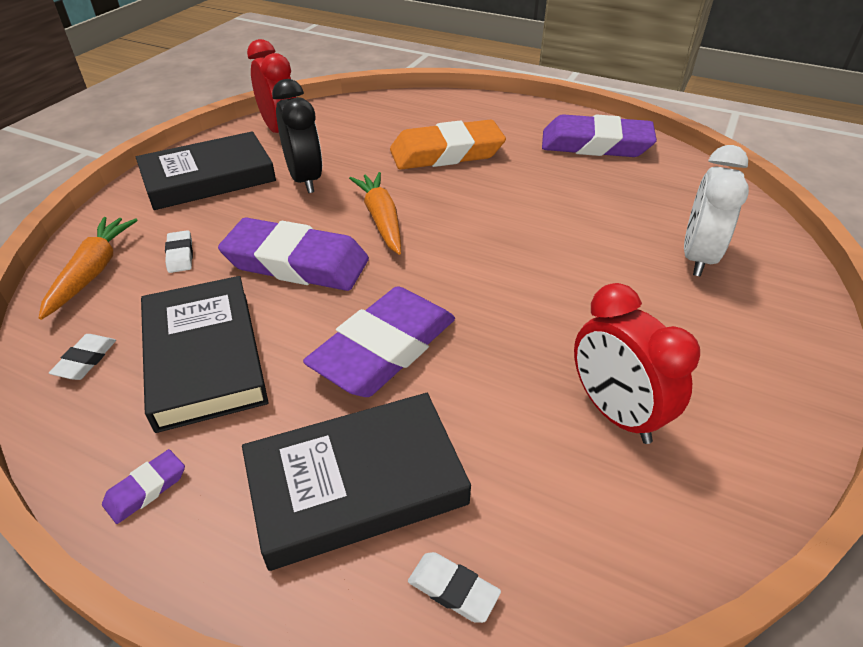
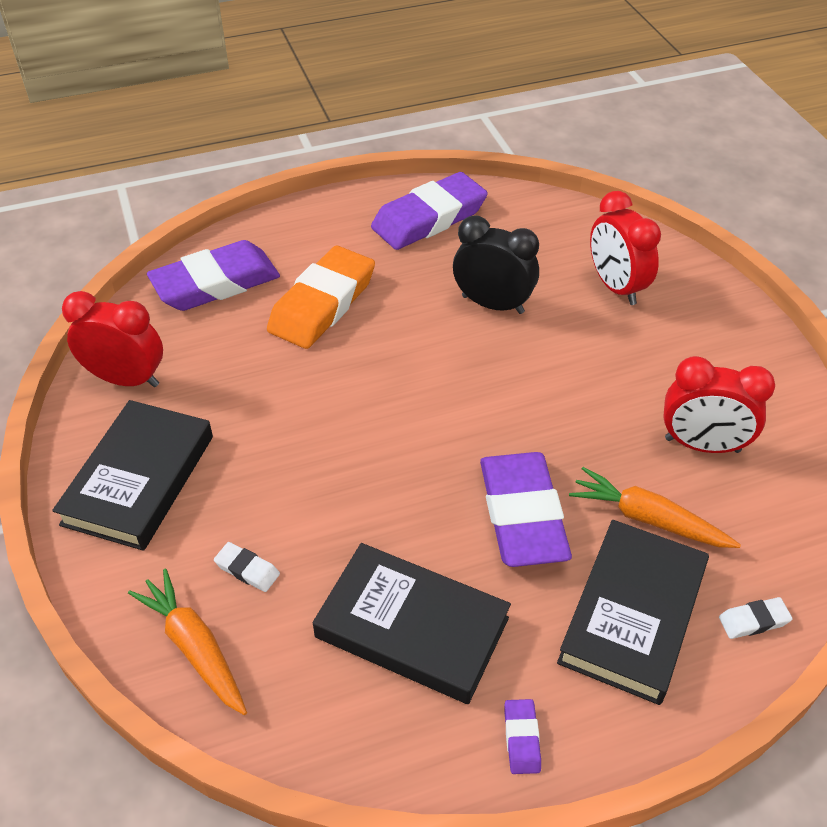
camera: 45 degrees left, 5 degrees up
white eraser [49,334,116,380] -> none
purple eraser [218,217,369,291] -> purple eraser moved to [147,240,280,311]
black clock [272,79,322,193] -> black clock moved to [453,215,539,314]
orange carrot [349,172,401,255] -> orange carrot moved to [569,467,741,548]
white clock [684,145,749,277] -> red clock [590,191,661,305]

